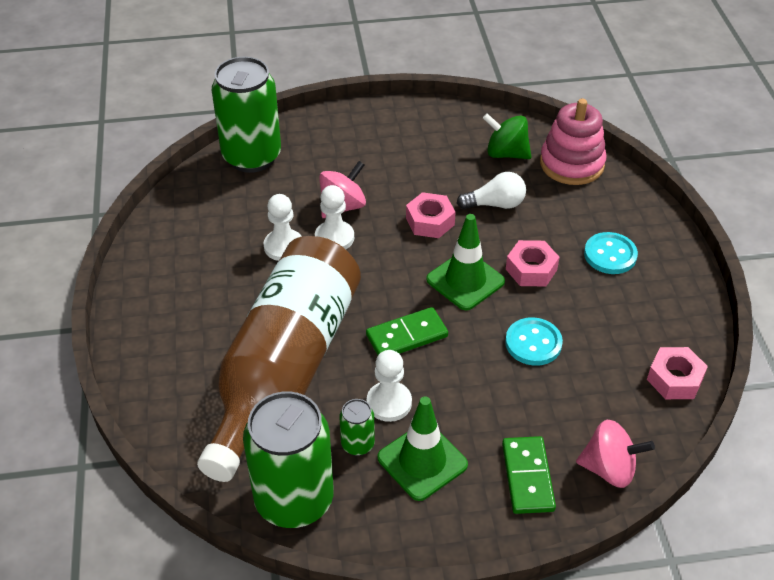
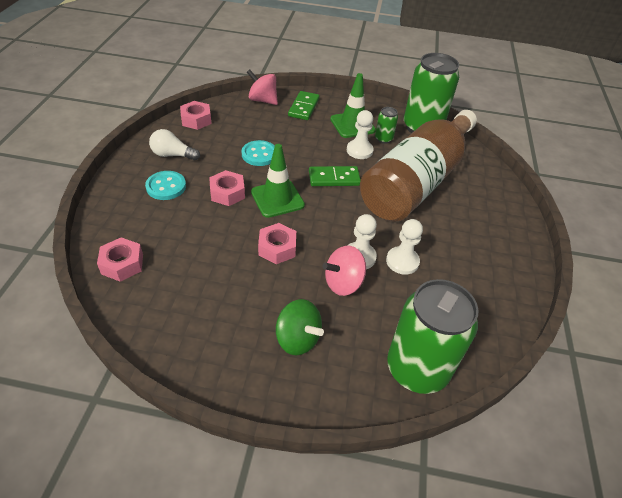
camera: 165 degrees left, 0 degrees up
white light bulb [457,172,526,209] -> white light bulb moved to [149,129,200,161]
green spinning top [483,113,532,159] -> green spinning top moved to [276,299,324,355]
pink stacking toy [540,99,606,185] -> pink nut [97,237,143,282]

